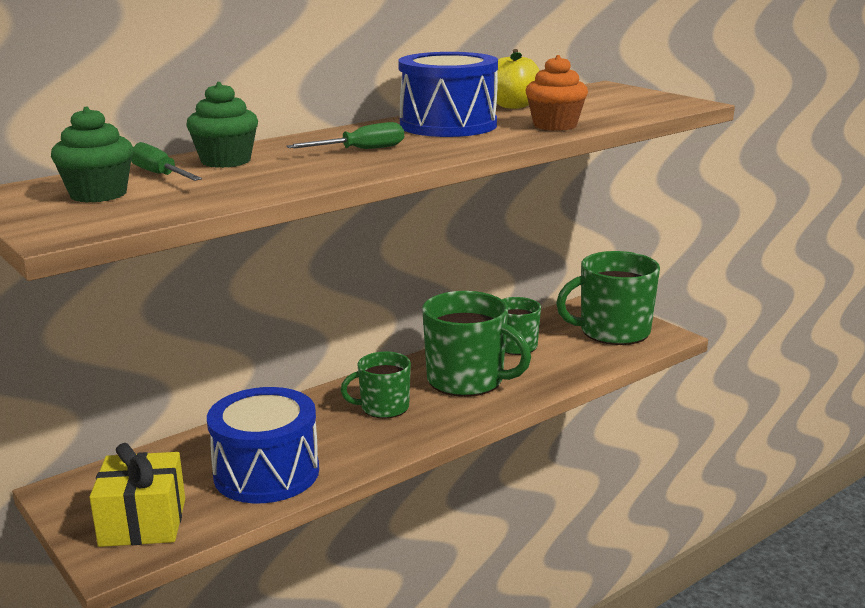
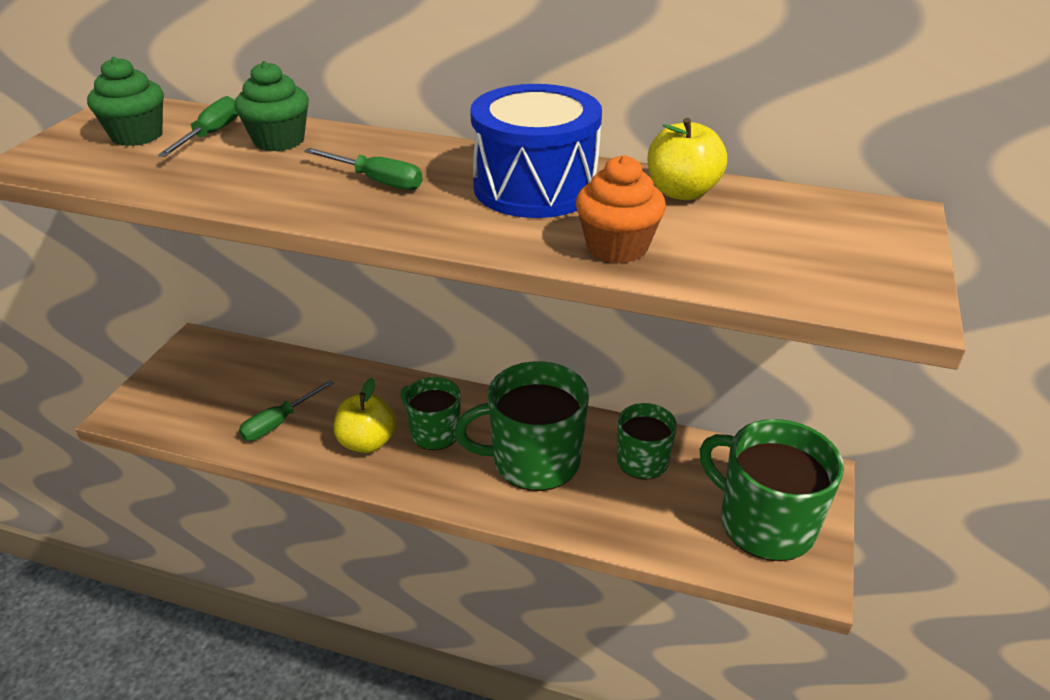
camera: 55 degrees right, 15 degrees up
yellow gift [89,443,185,547] -> none
blue drum [207,387,319,503] -> green screwdriver [239,380,334,441]
green mug [422,291,531,397] -> green mug turned 90 degrees clockwise [455,361,589,491]
none -> yellow apple [334,378,396,453]

